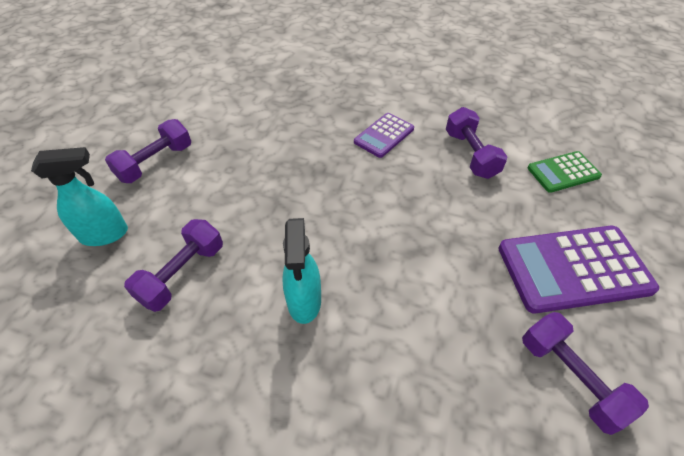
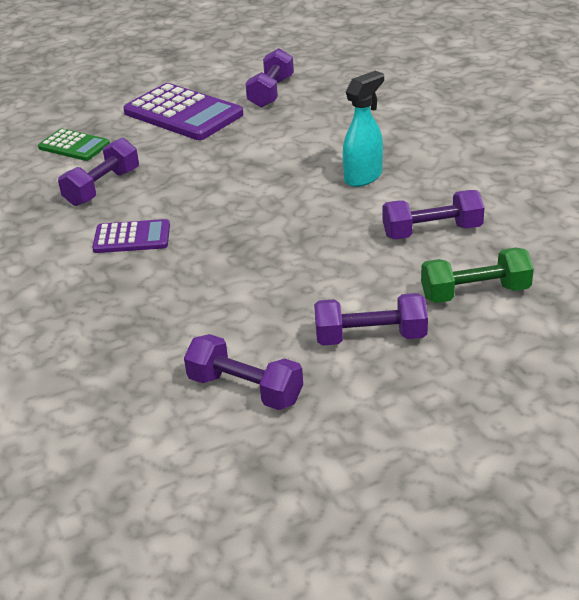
camera: 130 degrees left, 15 degrees down
turquoise spray bottle [31,147,128,246] -> green dumbbell [421,248,534,303]
none -> purple dumbbell [184,334,303,410]

